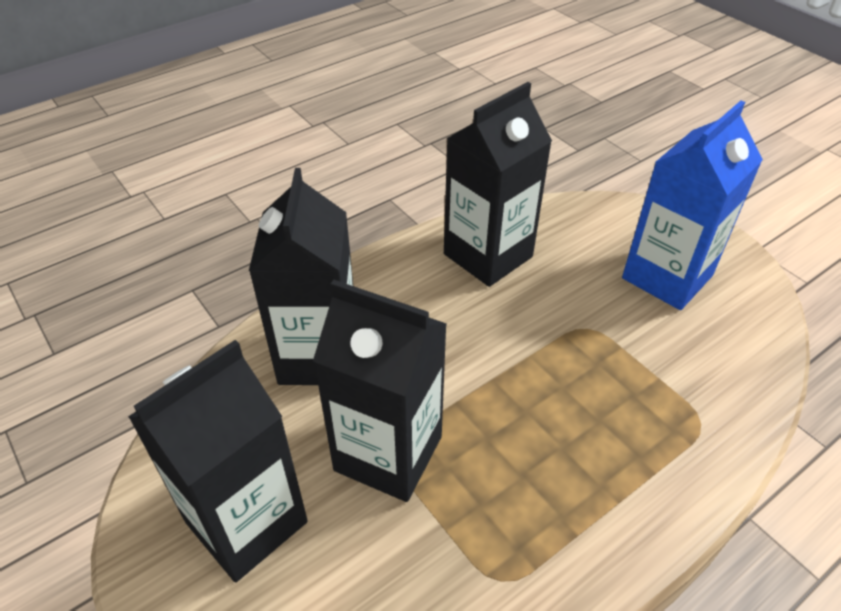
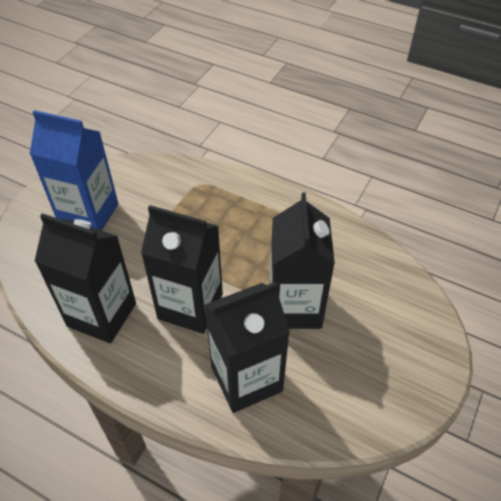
camera: 115 degrees left, 5 degrees up
black carton [128,340,308,582] -> black carton moved to [141,205,223,334]

